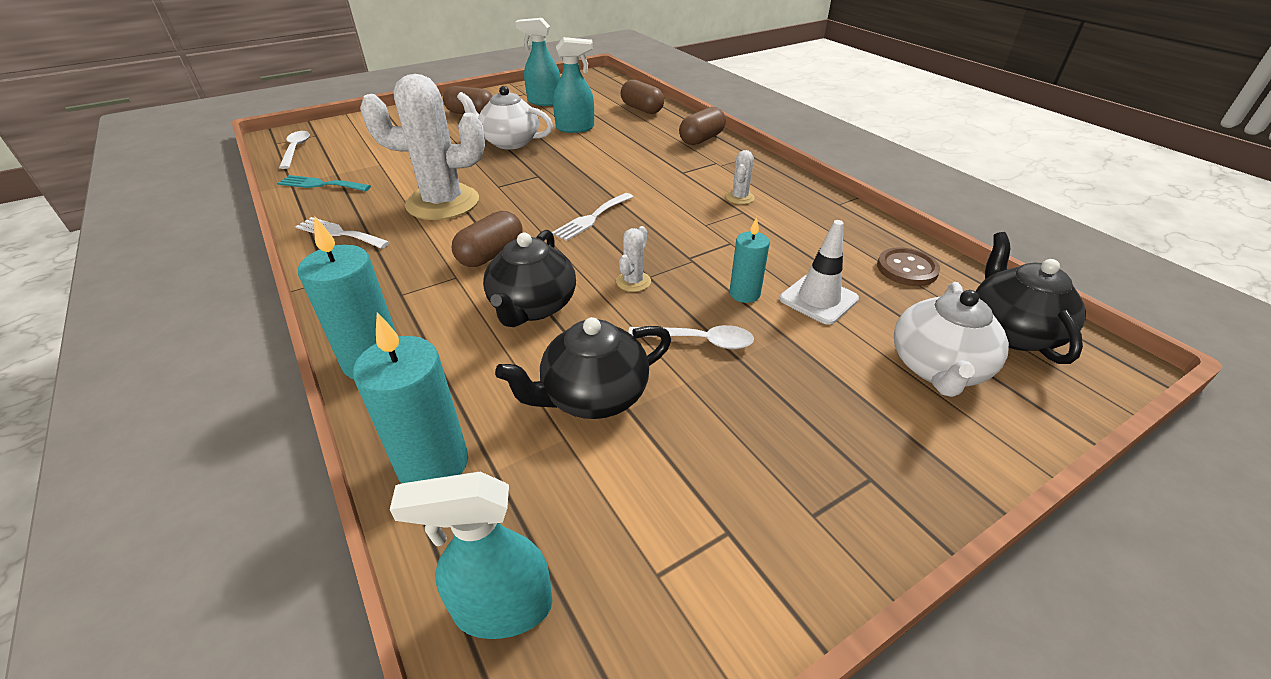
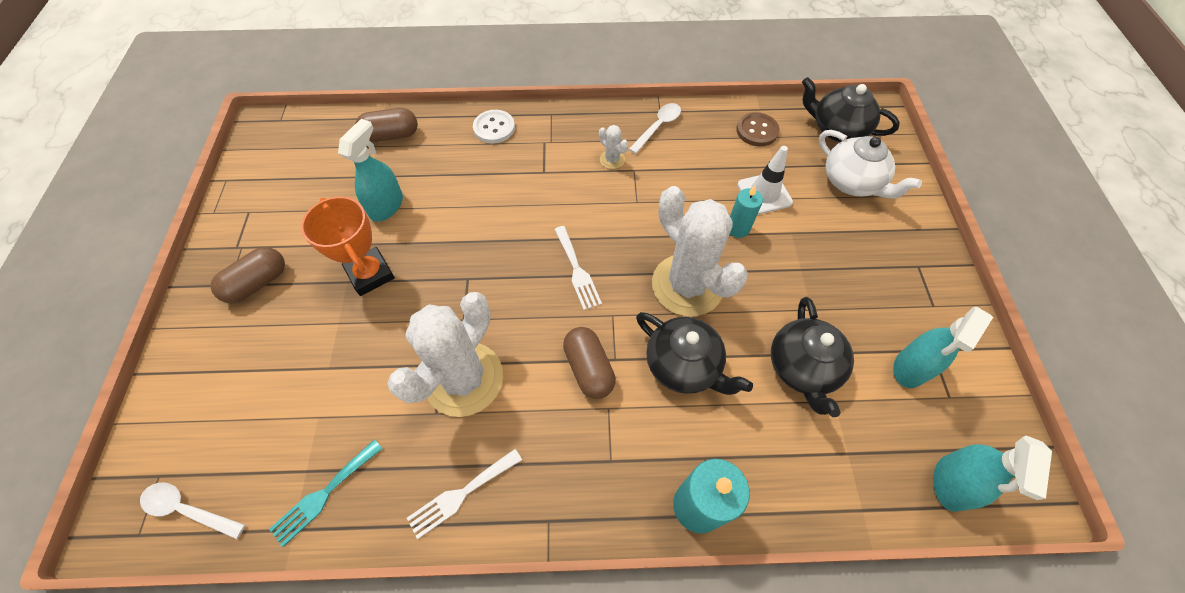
camera: 60 degrees left, 20 degrees up
turquoise candle [353,312,468,483] -> none
white teapot [457,86,553,149] -> orange trophy [301,196,395,296]
turquoise spray bottle [515,18,561,106] -> turquoise spray bottle moved to [893,307,993,388]
white cactus [616,226,651,292] -> white cactus [652,186,748,316], size x2.47
white spoon [628,325,754,349] -> white spoon moved to [629,103,681,154]
brown capsule [679,107,726,145] -> white button [473,110,515,143]

